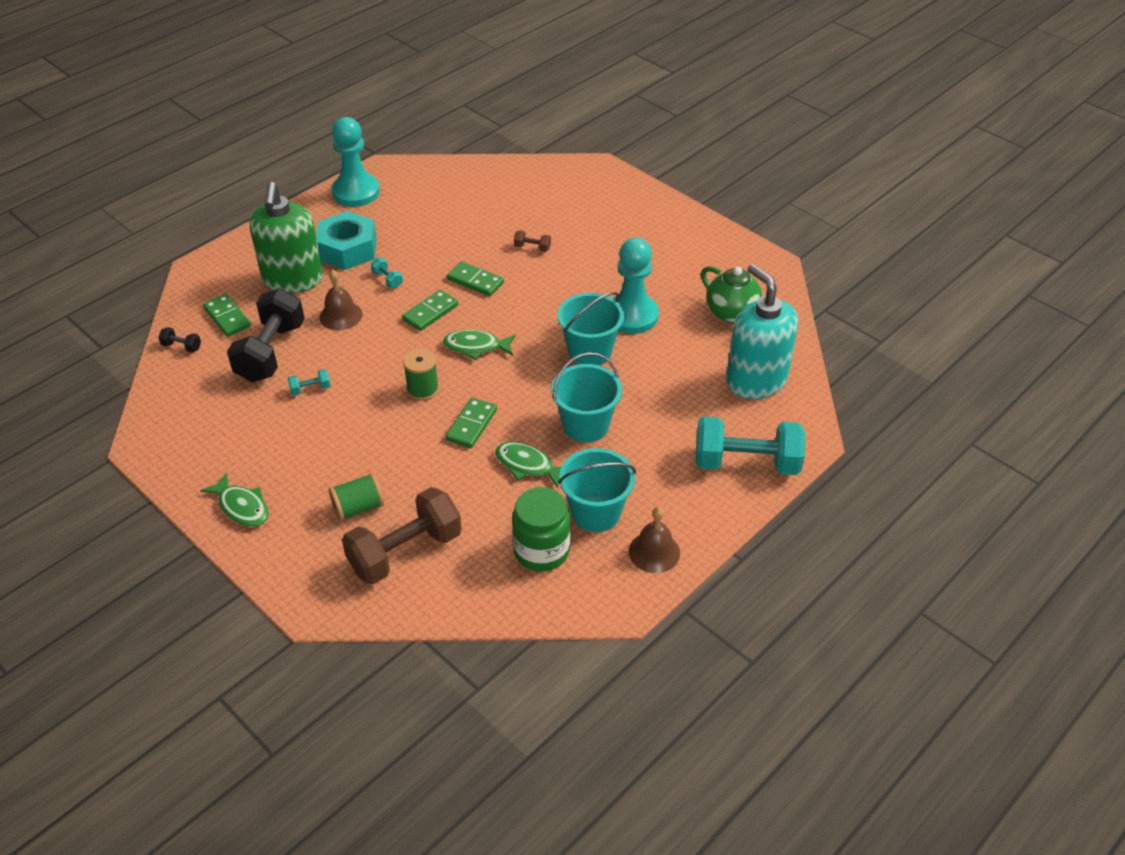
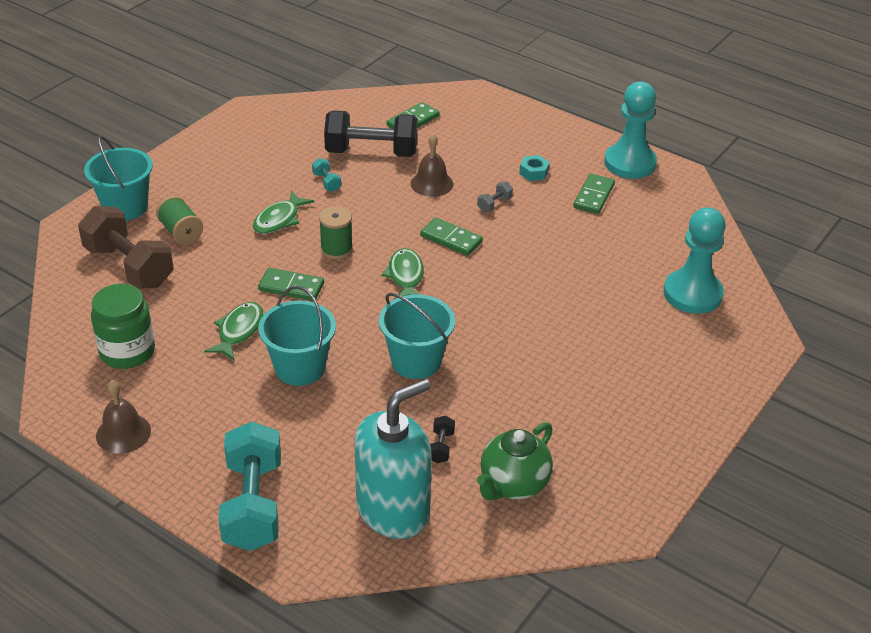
camera: 80 degrees right, 5 degrees down
black dumbbell [158,327,201,353] -> black dumbbell moved to [430,416,455,463]
green fish [200,472,269,527] -> green fish moved to [253,191,314,234]
green soap dispenser [249,182,323,293] -> none
turquoise nut [316,211,377,270] -> turquoise nut [519,155,550,181], size x0.45
turquoise dumbbell [371,257,403,288] -> grey dumbbell [477,181,513,212]
green domino [447,261,504,296] -> green domino moved to [573,174,615,214]
brown dumbbell [514,230,551,252] -> none
turquoise bucket [558,448,636,532] -> turquoise bucket moved to [84,136,153,221]
turquoise pawn [613,238,659,334] -> turquoise pawn moved to [664,207,726,314]

